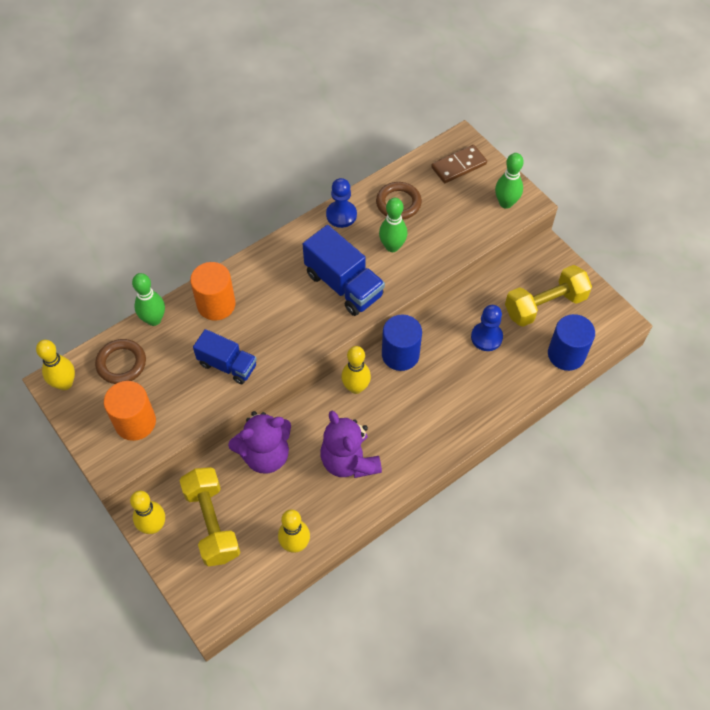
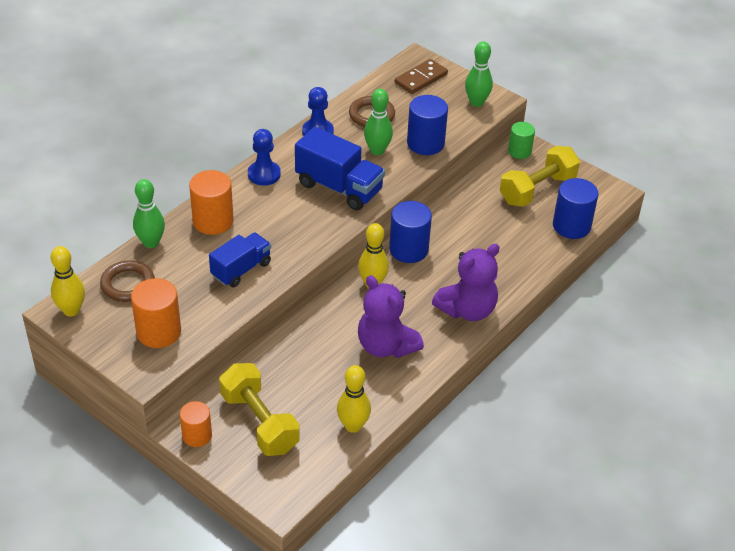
camera: 15 degrees left, 15 degrees down
yellow bowling pin [130,491,165,534] -> orange cylinder [180,401,212,447]
blue truck [193,329,257,384] -> blue truck turned 60 degrees counterclockwise [209,232,271,287]
purple teddy bear [228,411,291,474] -> purple teddy bear moved to [432,244,500,321]
blue pawn [471,305,503,351] -> blue pawn moved to [248,129,281,186]
none -> blue cylinder [407,95,448,155]
none -> green cylinder [508,122,535,159]

